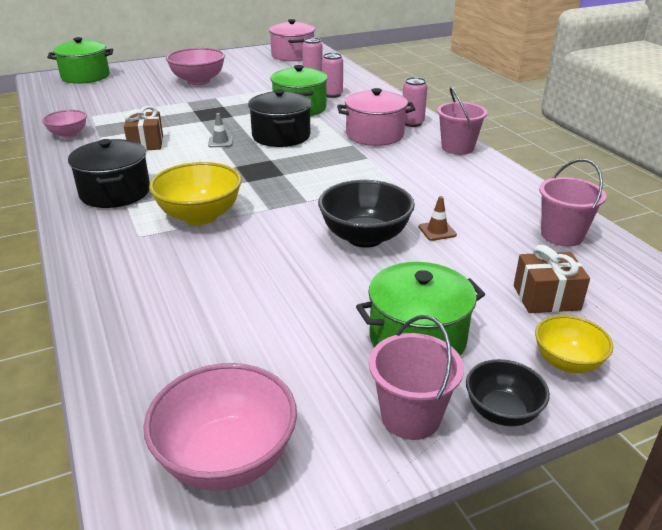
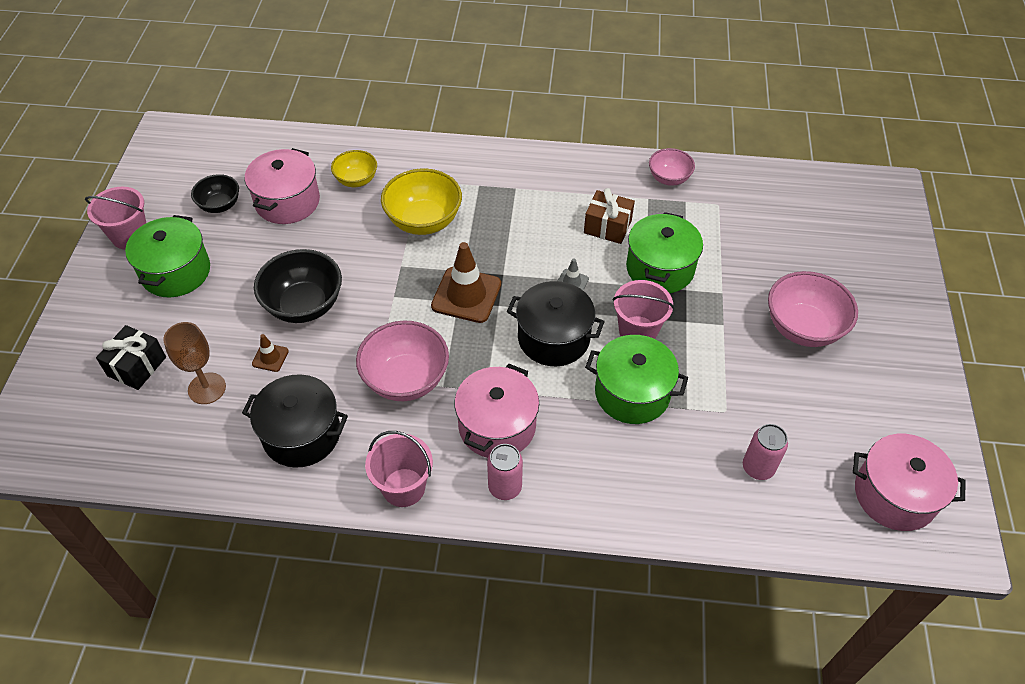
camera: 120 degrees right, 20 degrees up
green pot [47,37,113,84] -> green pot moved to [626,212,703,293]
black pot [68,139,150,208] -> black pot moved to [242,374,348,468]
pink bowl [143,363,297,491] -> pink bowl moved to [356,320,449,401]
pink can [322,53,343,98] -> none
black bowl [466,359,550,426] -> black bowl moved to [191,174,239,213]
brown gift [514,245,590,313] -> black gift [96,325,166,390]
yellow bowl [535,315,613,373] -> yellow bowl moved to [331,150,377,187]
pink bucket [539,159,606,246] -> pink bucket moved to [613,280,674,339]
none -> brown goblet [163,322,226,404]
none -> pink pot [245,148,320,224]
none -> brown traffic cone [431,242,501,323]

